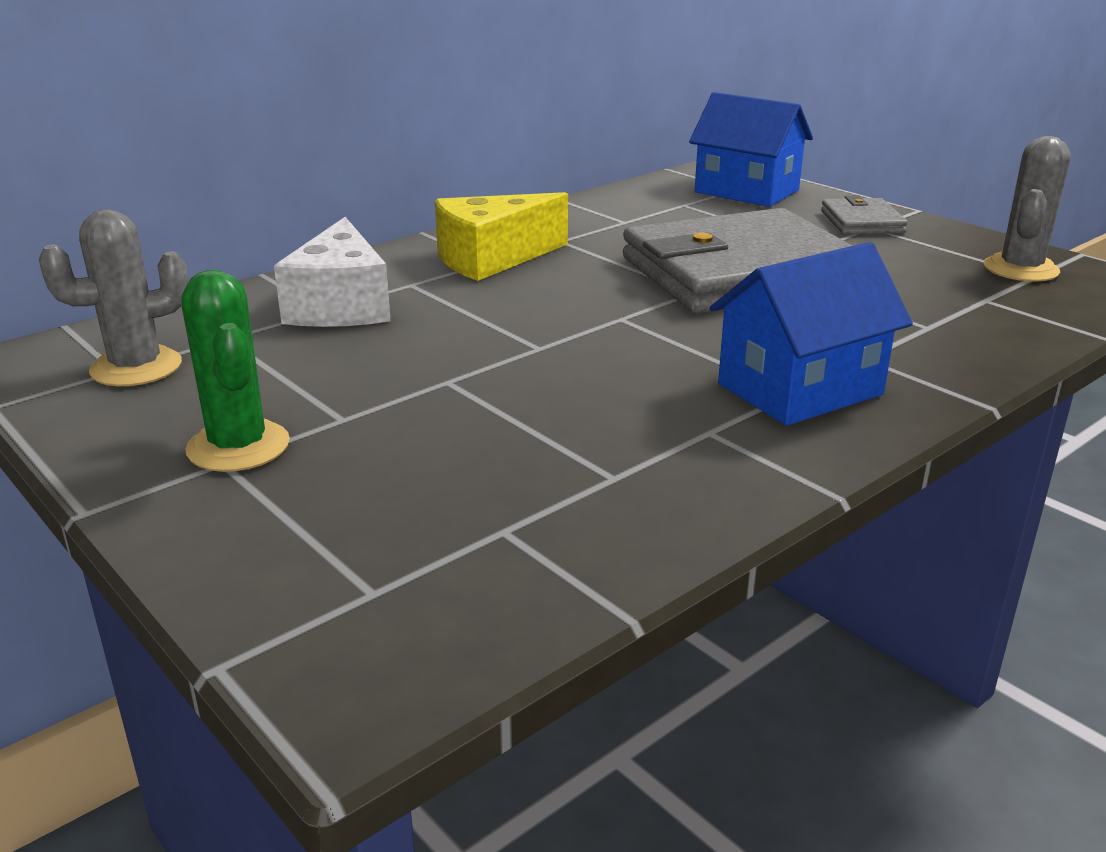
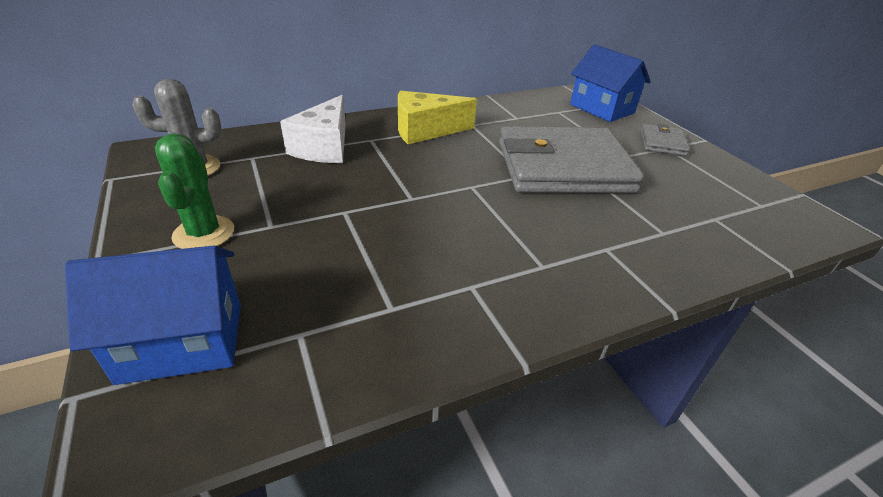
camera: 15 degrees right, 10 degrees up
blue house [710,242,913,426] -> blue house moved to [65,246,241,385]
grey cactus [984,136,1070,282] -> none

